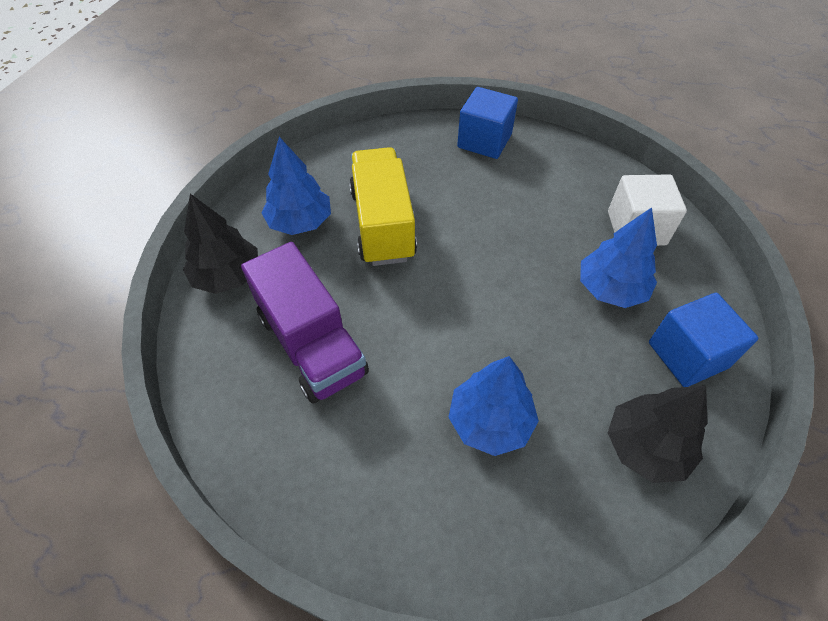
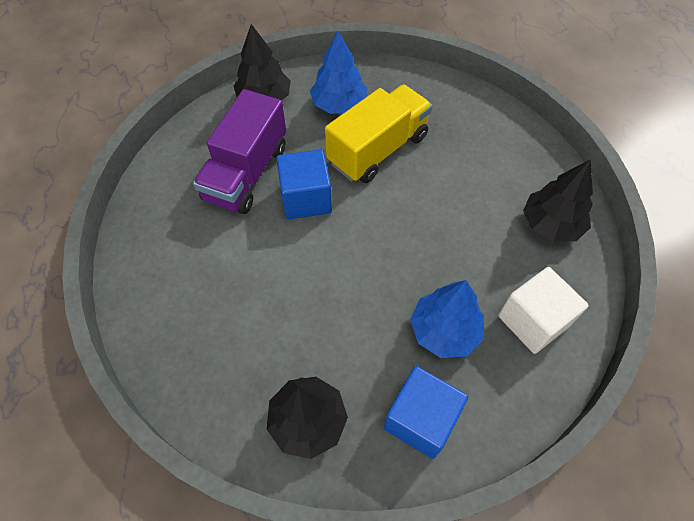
camera: 55 degrees right, 5 degrees up
blue tree [448,356,539,456] -> none
blue cube [457,87,518,159] -> blue cube moved to [276,149,332,219]
none -> black tree [523,159,593,242]

